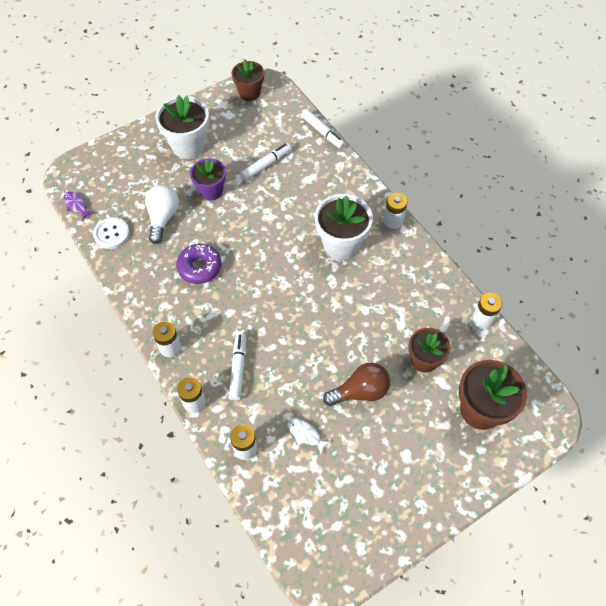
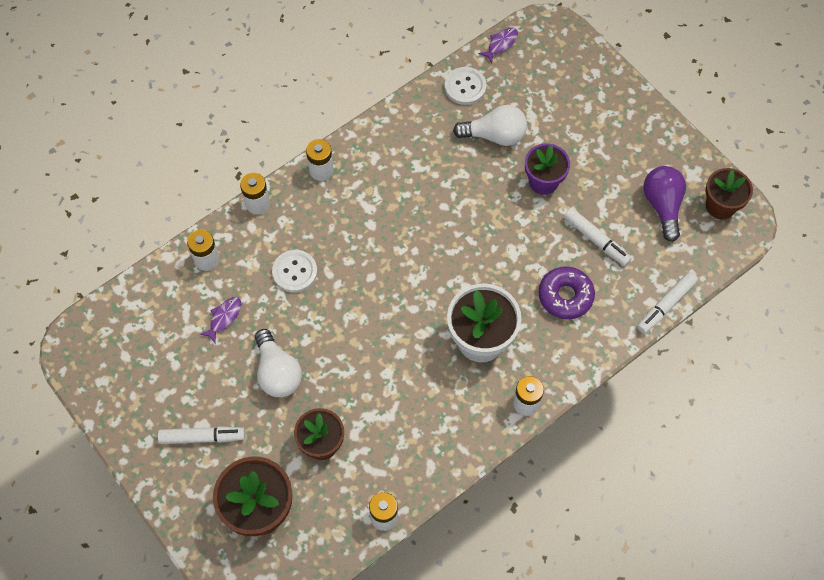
camera: 85 degrees right, 5 degrees up
white flower pot [155,95,209,159] -> none
purple donut [176,244,222,284] -> purple donut moved to [538,266,595,319]
white marker [229,332,246,401] -> white marker moved to [158,426,245,444]
white fish [288,418,331,454] -> purple fish [200,297,241,343]
brown light bulb [323,363,390,406] -> white light bulb [255,329,302,397]
none -> white button [272,250,317,293]
none -> purple light bulb [643,166,686,242]

